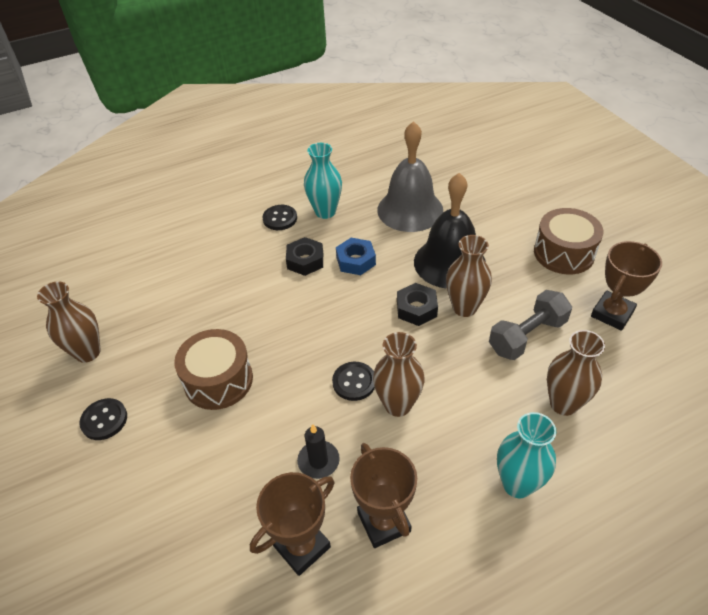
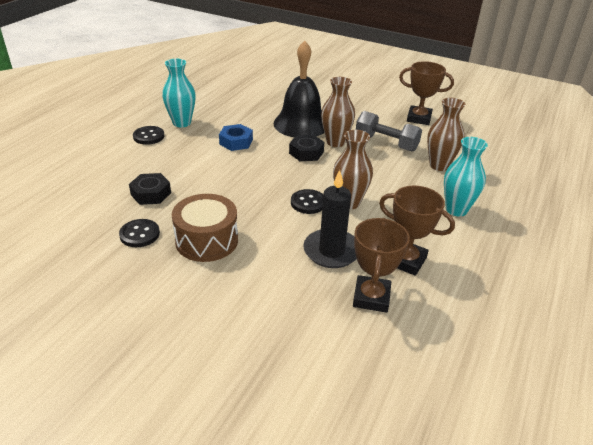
camera: 40 degrees left, 10 degrees down
brown vase [37,281,100,363] -> none
black button [79,398,127,440] -> black button moved to [119,219,160,247]
black nut [286,237,323,276] -> black nut moved to [129,173,171,205]
black candle [297,424,340,479] -> black candle [303,170,357,268], size x1.66
grey bell [377,121,443,232] -> none
grey dumbbell [489,290,572,360] -> grey dumbbell turned 75 degrees counterclockwise [356,111,422,151]
brown drum [534,208,604,274] -> none
brown trophy [591,241,662,331] -> brown trophy turned 75 degrees counterclockwise [399,61,454,125]

